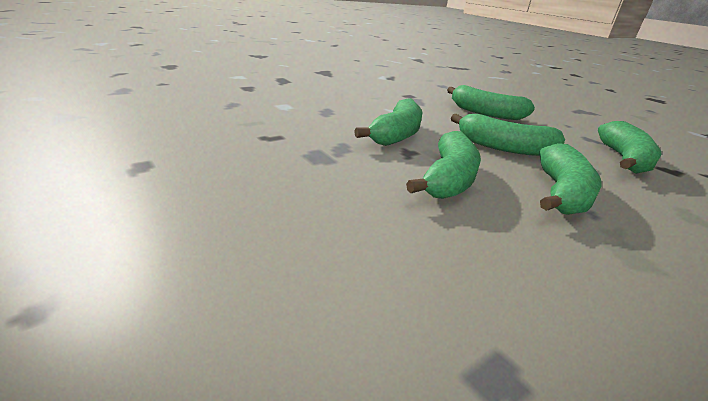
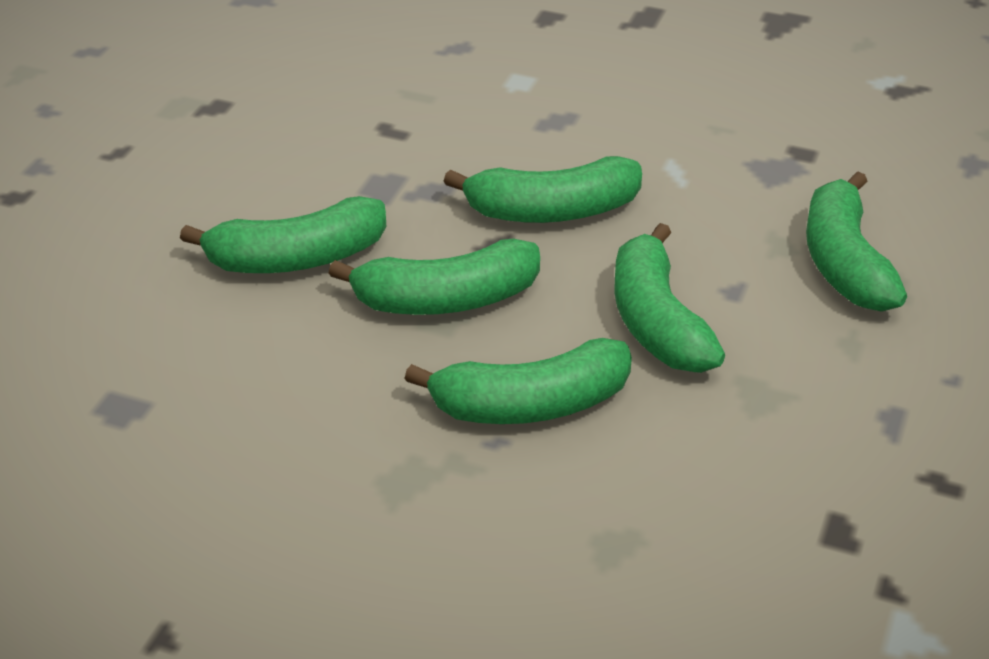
camera: 60 degrees right, 10 degrees up
green banana [598,121,662,174] -> green banana moved to [180,196,386,273]

